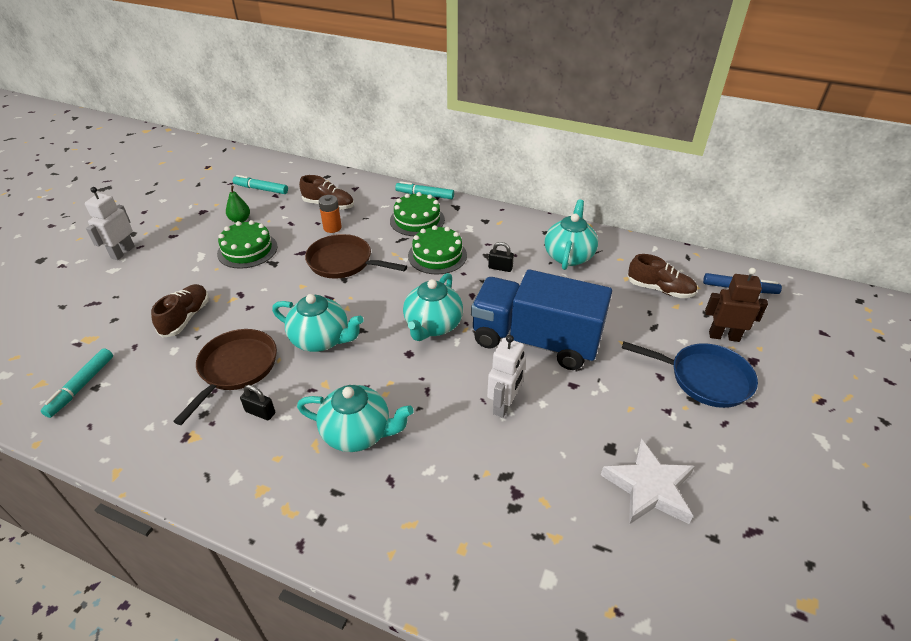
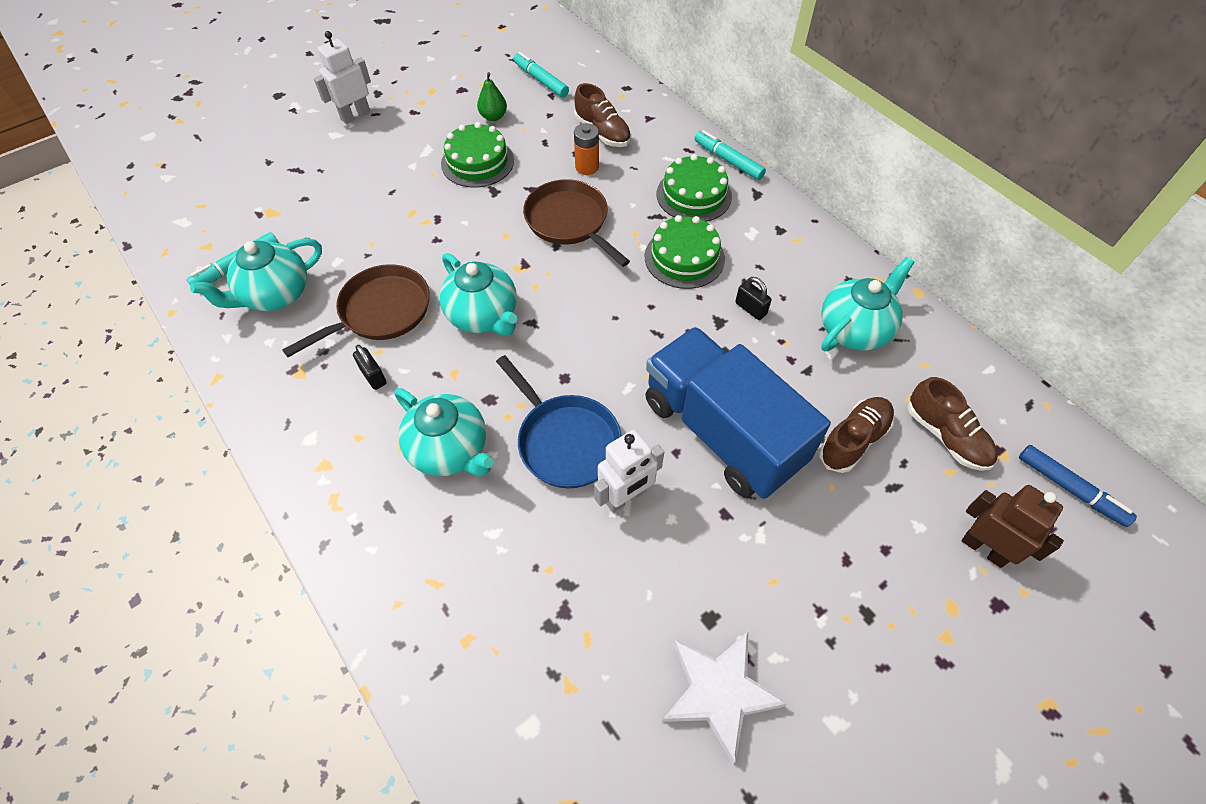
camera: 30 degrees right, 15 degrees up
brown shoe [151,284,209,338] -> brown shoe moved to [819,397,894,473]
turquoise teapot [403,273,463,341] -> turquoise teapot moved to [190,238,322,311]
blue pan [622,342,758,408] -> blue pan moved to [496,355,622,488]

